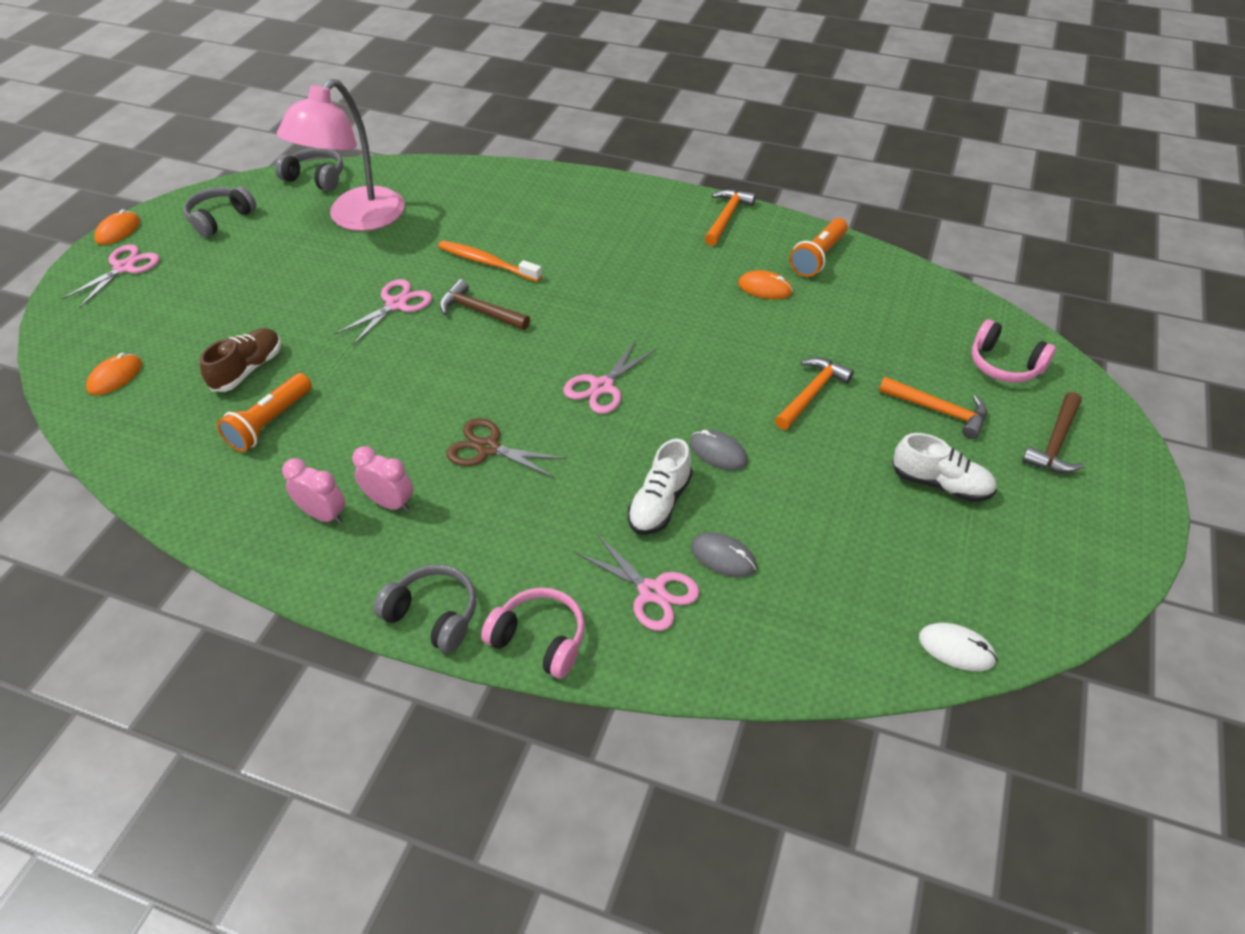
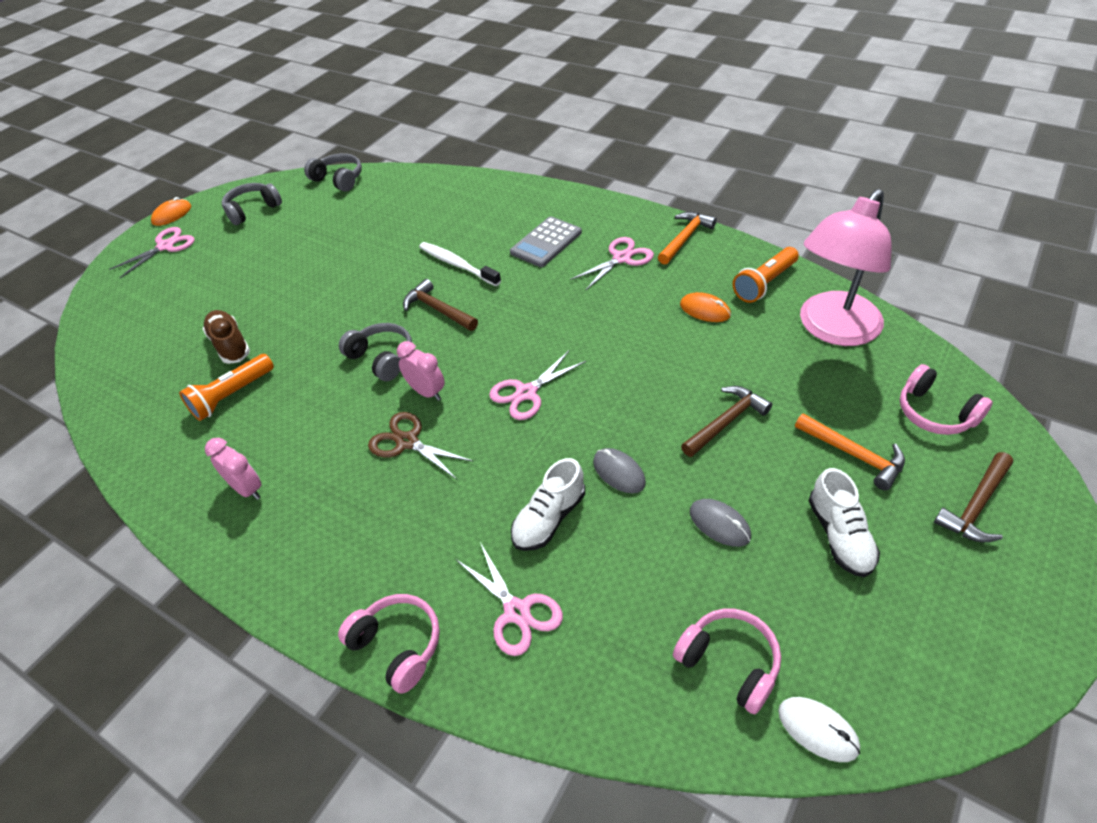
camera: 15 degrees right, 0 degrees up
orange mouse [86,353,142,395] -> none
brown shoe [200,328,281,392] -> brown shoe turned 75 degrees counterclockwise [203,310,250,364]
pink lamp [277,79,405,231] -> pink lamp moved to [800,189,892,346]
pink scissors [335,279,432,345] -> pink scissors moved to [570,237,654,290]
pink clock [352,446,413,512] -> pink clock moved to [397,341,445,401]
grey headphones [374,564,476,653] -> grey headphones moved to [339,323,412,381]
orange toothbrush [438,241,542,282] -> white toothbrush [419,242,501,286]
grey mouse [691,532,757,578] -> grey mouse moved to [690,499,751,547]
orange hammer [775,358,854,430] -> brown hammer [681,386,772,457]
white shoe [892,433,997,502] -> white shoe turned 45 degrees clockwise [809,468,880,577]
none -> grey calculator [510,216,582,267]
none -> pink headphones [673,609,781,714]

